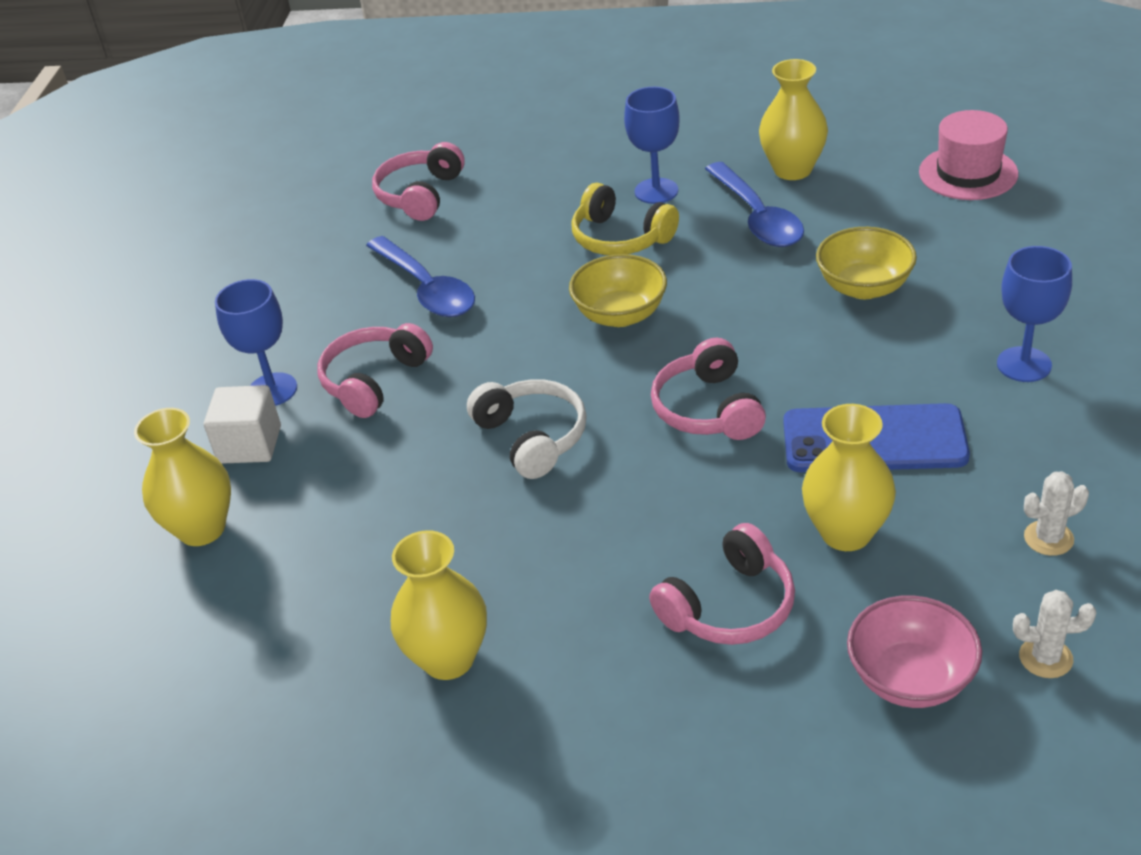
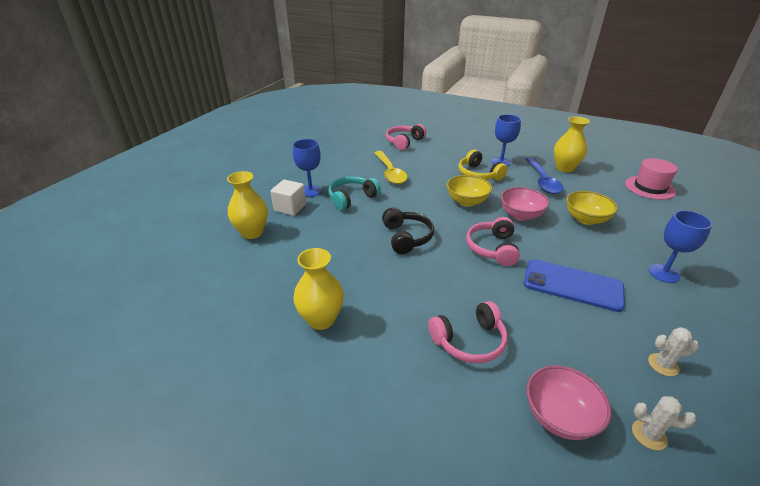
camera: 15 degrees right, 5 degrees down
pink headphones [317,323,433,418] -> turquoise headphones [328,177,381,211]
blue spoon [366,236,475,317] -> yellow spoon [374,151,408,184]
white headphones [467,379,587,479] -> black headphones [382,207,434,254]
yellow vase [802,404,896,551] -> none
none -> pink bowl [500,187,550,221]

